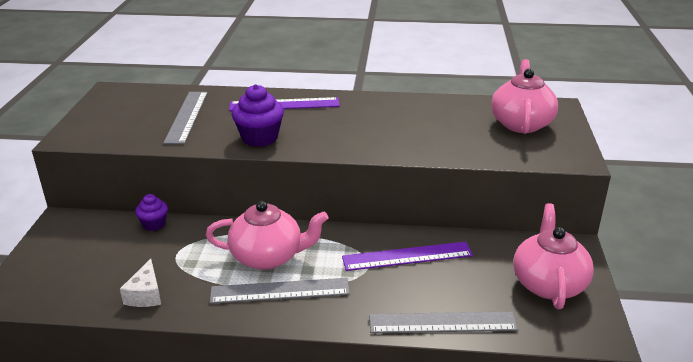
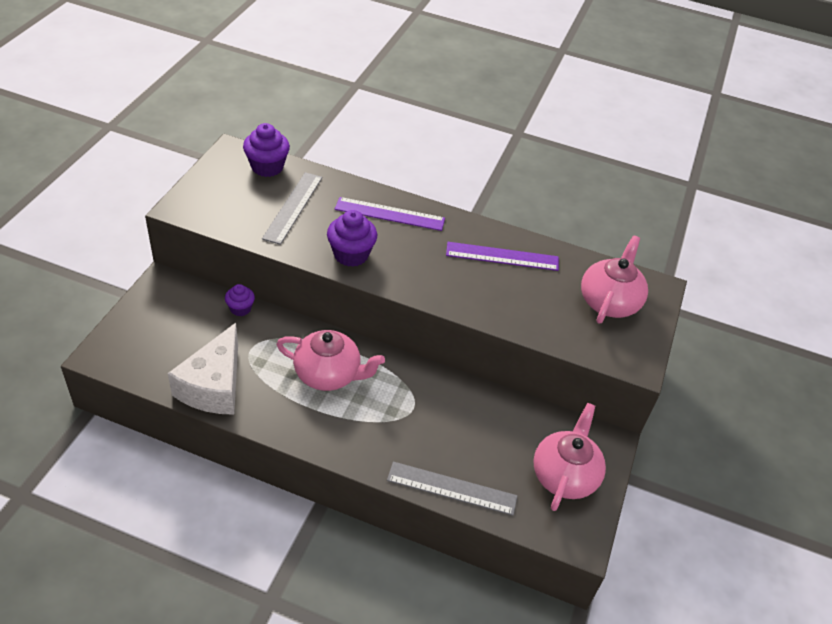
camera: 10 degrees right, 15 degrees up
white cheese [120,259,161,307] -> white cheese [168,323,238,415], size x2.00
grey ruler [210,278,350,304] -> none
purple ruler [342,241,473,271] -> purple ruler moved to [446,242,559,271]
none -> purple cupcake [243,123,290,177]

